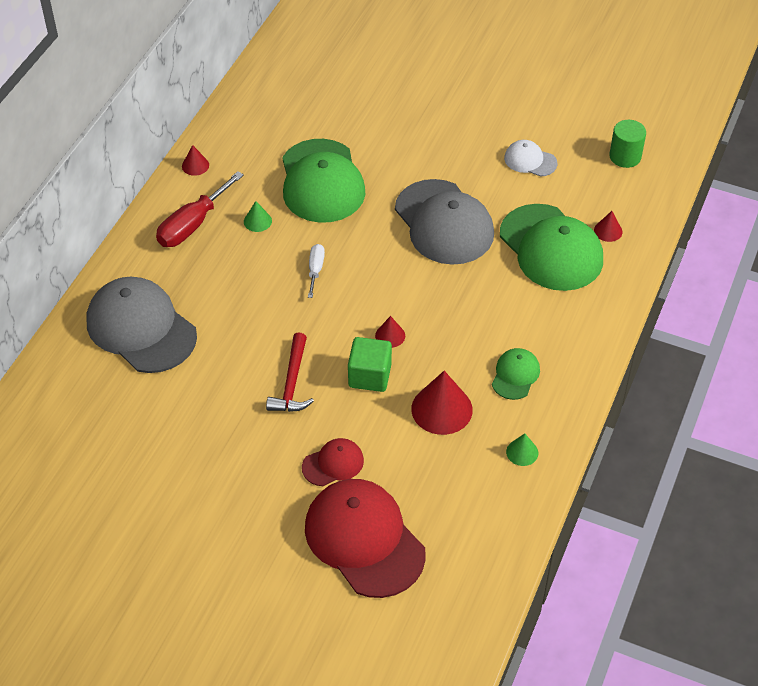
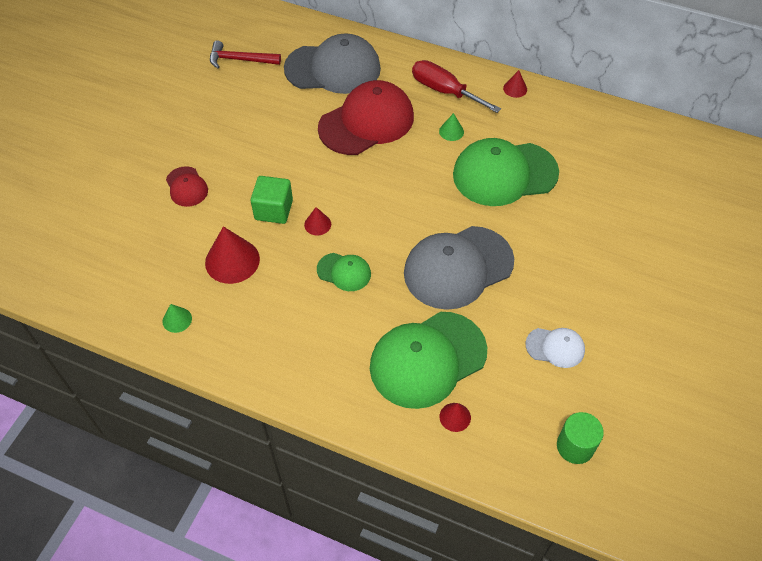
camera: 90 degrees right, 5 degrees up
grey cap [87,277,197,373] -> grey cap turned 45 degrees clockwise [284,33,381,94]
red hammer [266,333,314,412] -> red hammer moved to [210,40,281,69]
red cap [305,479,426,598] -> red cap moved to [318,80,414,155]
white screwdriver [308,244,325,298] -> none
green cap [492,348,540,400] -> green cap moved to [317,253,371,291]
white cap [504,140,557,177] -> white cap turned 75 degrees clockwise [525,328,585,368]

